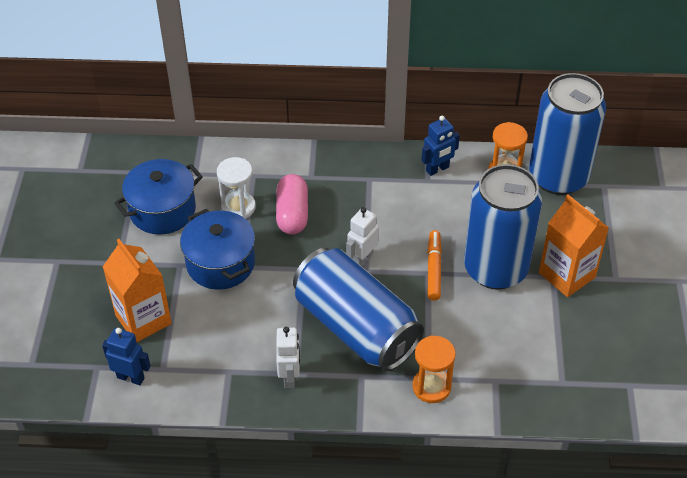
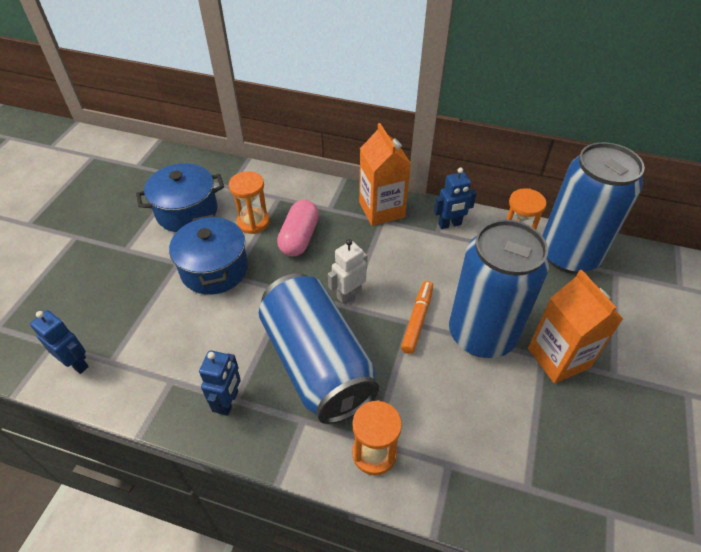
camera: 15 degrees right, 0 degrees up
orange carton [103,239,172,342] -> orange carton moved to [359,123,411,226]
white hourglass [217,157,256,219] -> orange hourglass [229,171,270,234]
white robot [276,327,300,388] -> blue robot [199,350,241,416]

